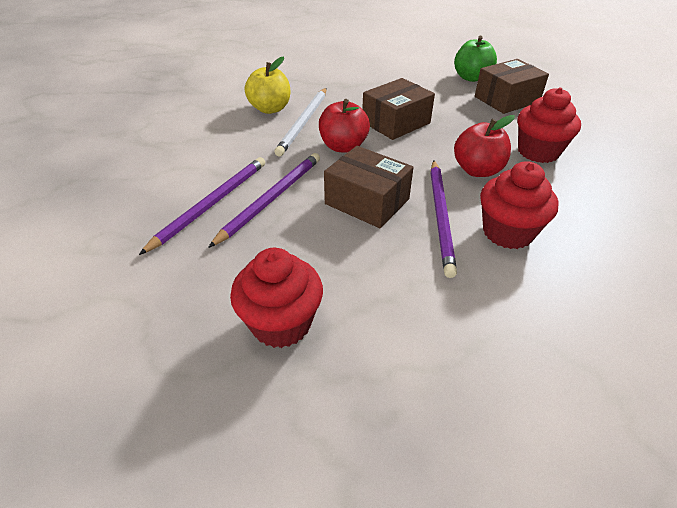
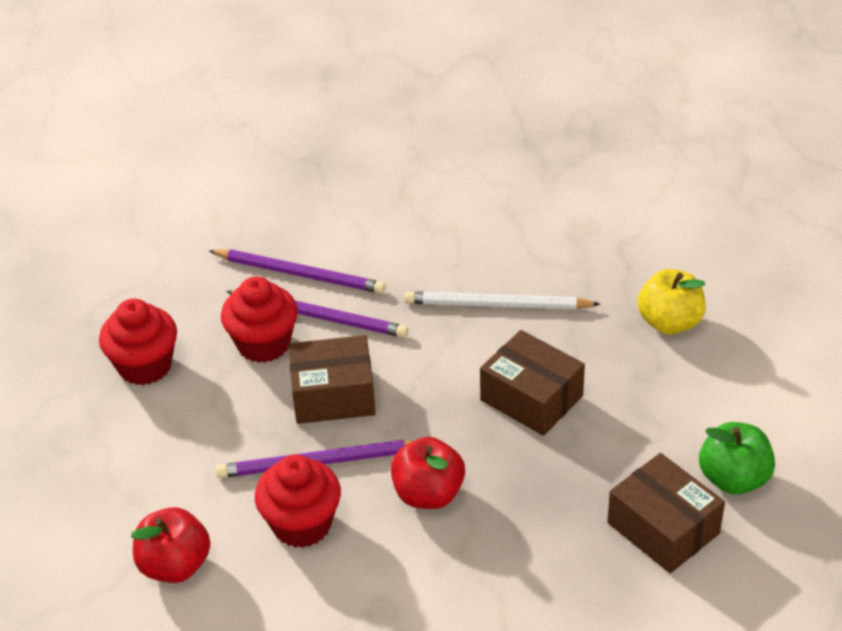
camera: 80 degrees right, 0 degrees up
yellow apple [245,56,290,114] -> yellow apple moved to [637,269,706,335]
red apple [319,99,370,153] -> red apple moved to [131,507,210,583]
brown box [324,146,414,228] -> brown box turned 60 degrees clockwise [288,335,376,424]
red cupcake [518,87,581,163] -> red cupcake moved to [221,277,298,363]

